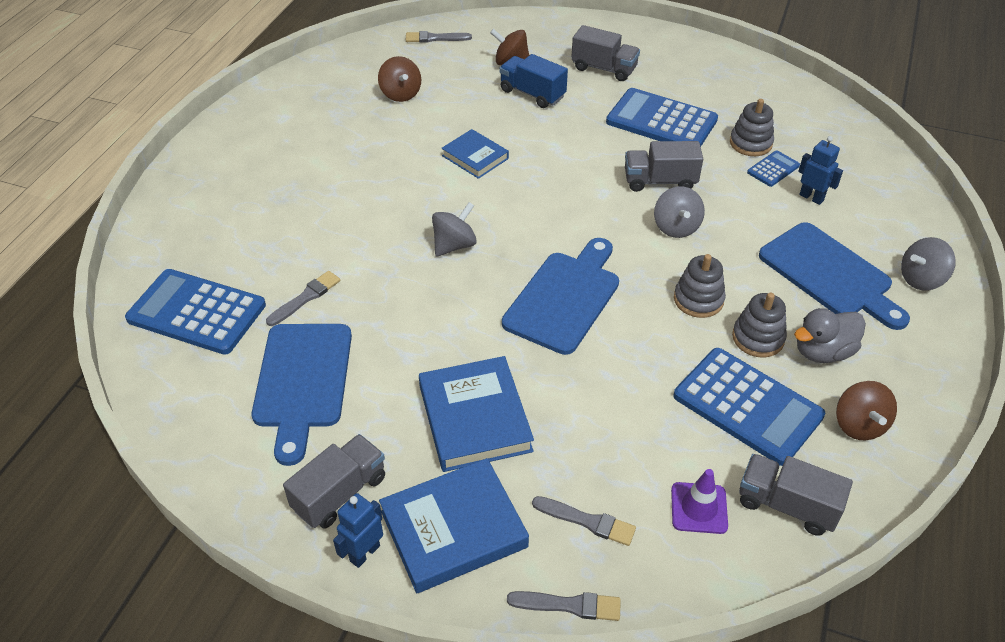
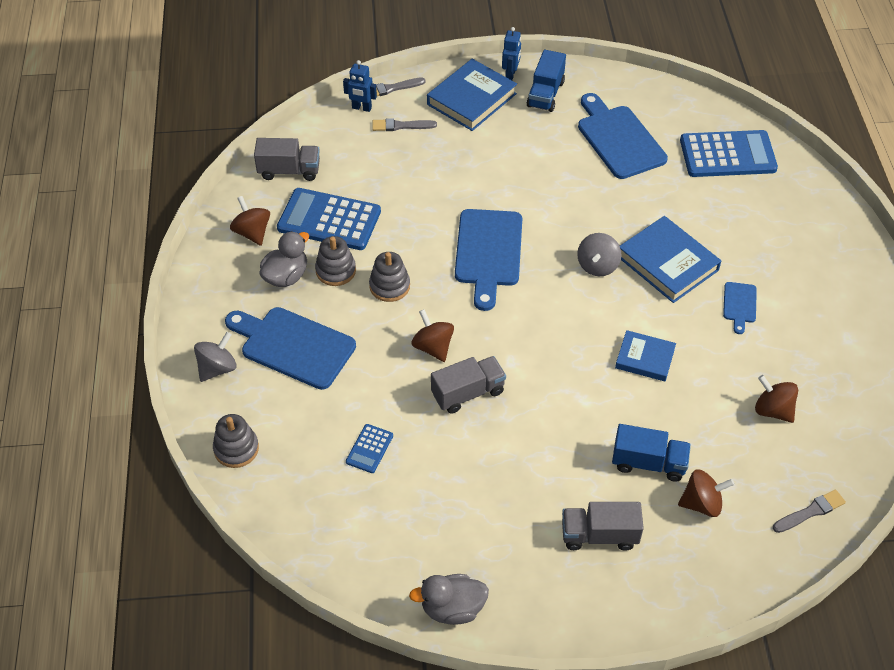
camera: 155 degrees right, 5 degrees up
grey brush [266,271,341,326] -> none
grey truck [283,434,385,529] -> blue truck [527,50,566,112]
blue book [419,356,534,472] -> blue book moved to [620,216,721,303]
blue calculator [606,88,718,147] -> none
grey spinning top [654,186,705,238] -> brown spinning top [411,309,454,362]
purple traffic cone [671,469,728,534] -> none
grey stacking toy [730,99,774,156] -> grey stacking toy moved to [213,414,259,468]
blue robot [798,136,843,205] -> blue robot moved to [343,60,377,112]
none -> grey duck [409,574,489,625]
none -> blue cutting board [723,282,757,334]

